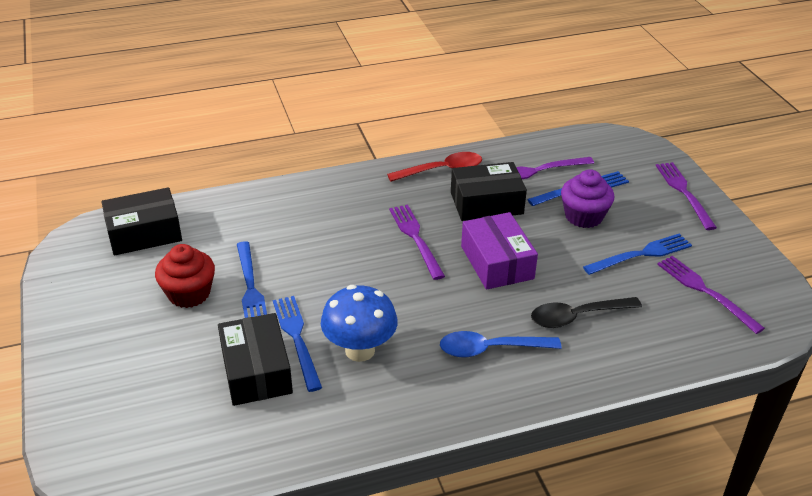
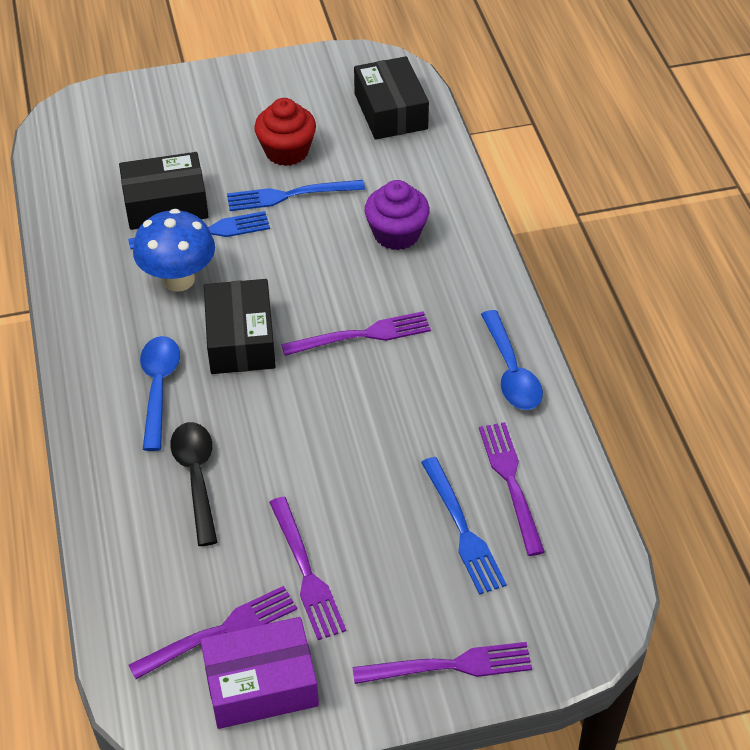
camera: 95 degrees right, 10 degrees up
red spoon [387,152,482,182] -> blue spoon [481,310,543,410]
black box [451,162,527,221] -> black box moved to [204,279,276,374]
purple box [461,212,538,290] -> purple box moved to [200,617,319,729]
purple cupcake [561,169,614,228] -> purple cupcake moved to [365,180,430,250]
blue fork [583,233,692,275] -> purple fork [269,497,346,640]

